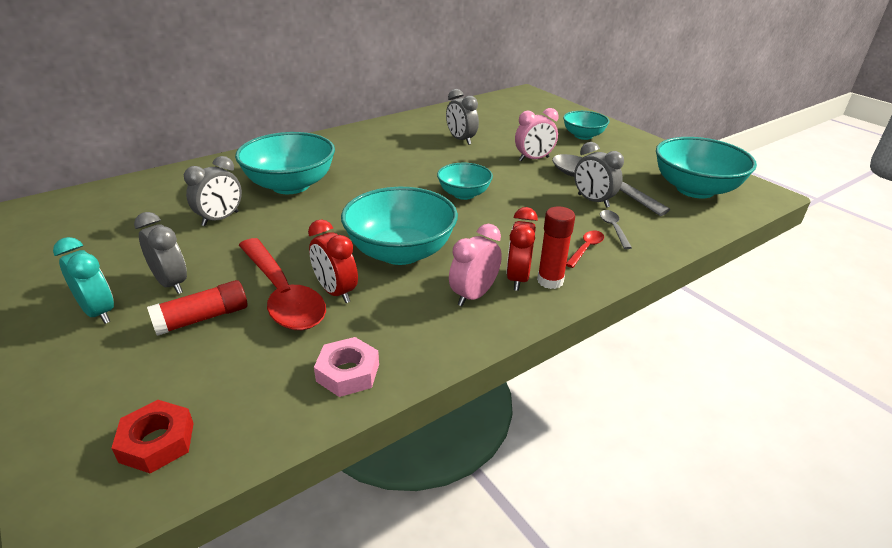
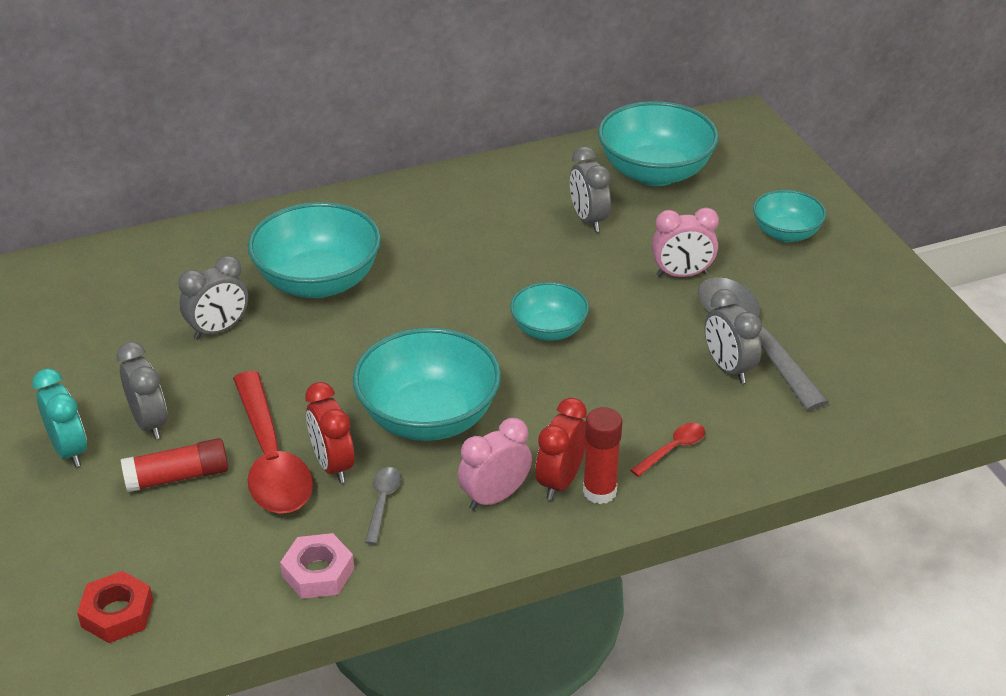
camera: 15 degrees right, 5 degrees up
grey spoon [600,210,632,249] -> grey spoon moved to [365,467,401,545]
turquoise bowl [656,137,757,198] -> turquoise bowl moved to [598,101,719,186]

